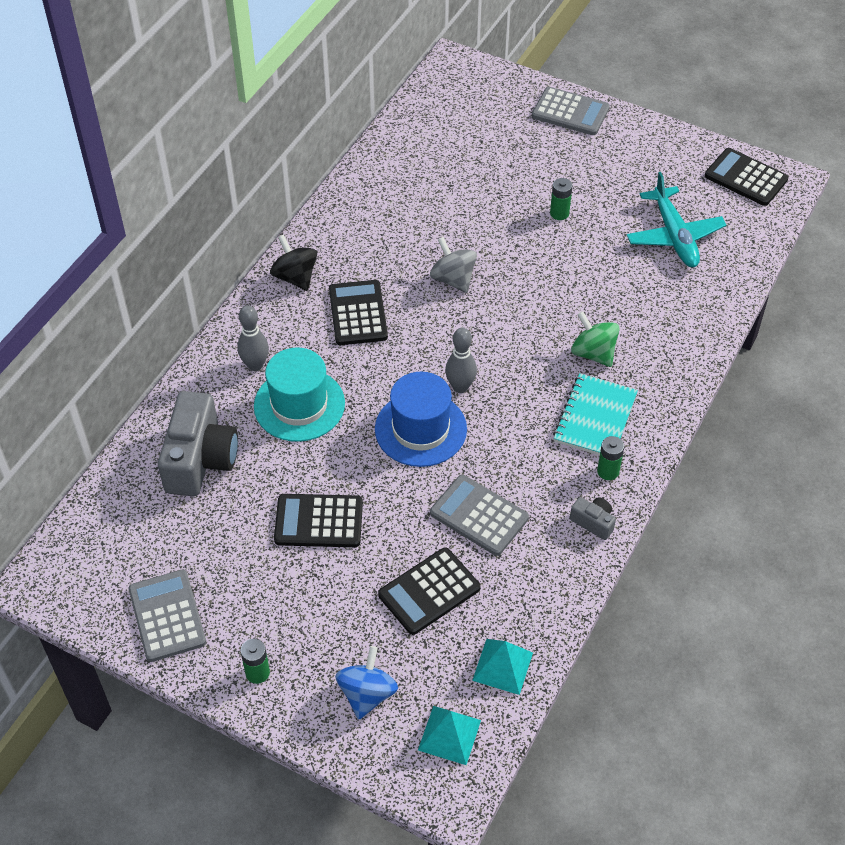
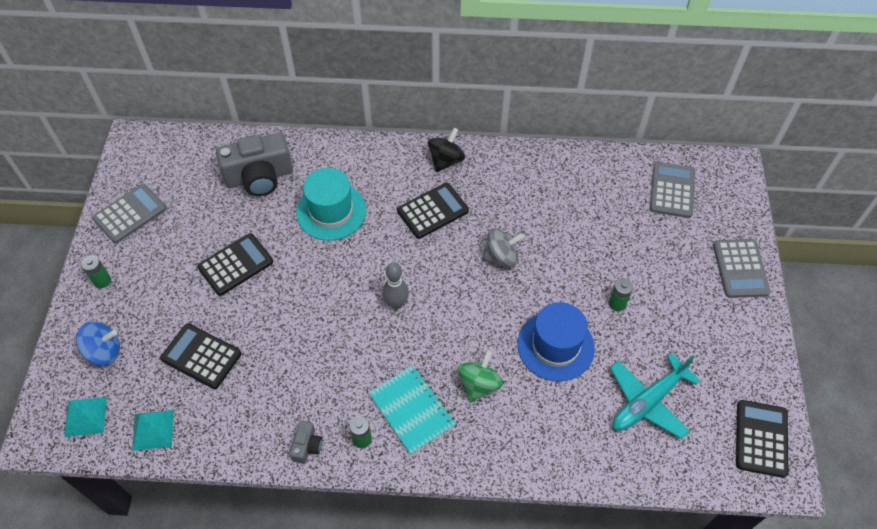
camera: 65 degrees right, 5 degrees up
grey bowling pin [237,305,269,371] -> none
black calculator [274,494,363,547] -> black calculator turned 75 degrees clockwise [197,233,273,296]
blue hat [375,372,467,467] -> blue hat moved to [517,302,595,382]
grey spinning top [430,237,477,293] -> grey spinning top turned 45 degrees clockwise [482,228,525,267]
grey calculator [430,475,529,556] -> grey calculator moved to [650,162,695,218]
turquoise notebook [553,373,638,455] -> turquoise notebook turned 60 degrees clockwise [369,365,456,454]

